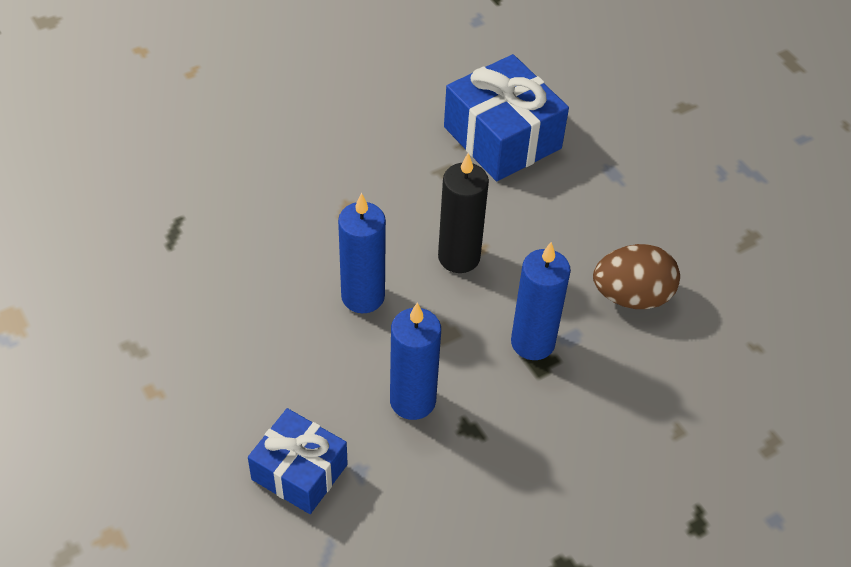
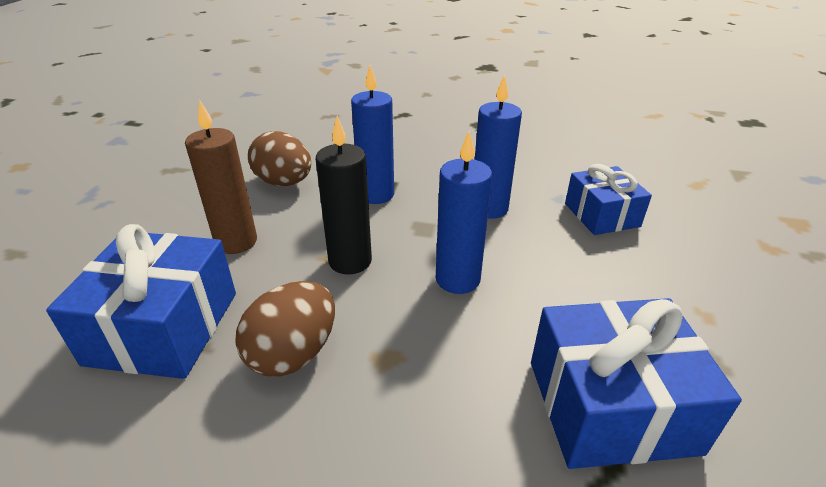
camera: 135 degrees left, 15 degrees down
none -> brown candle [185,101,257,254]
none -> brown egg [235,281,335,376]
none -> blue gift [531,298,742,469]

